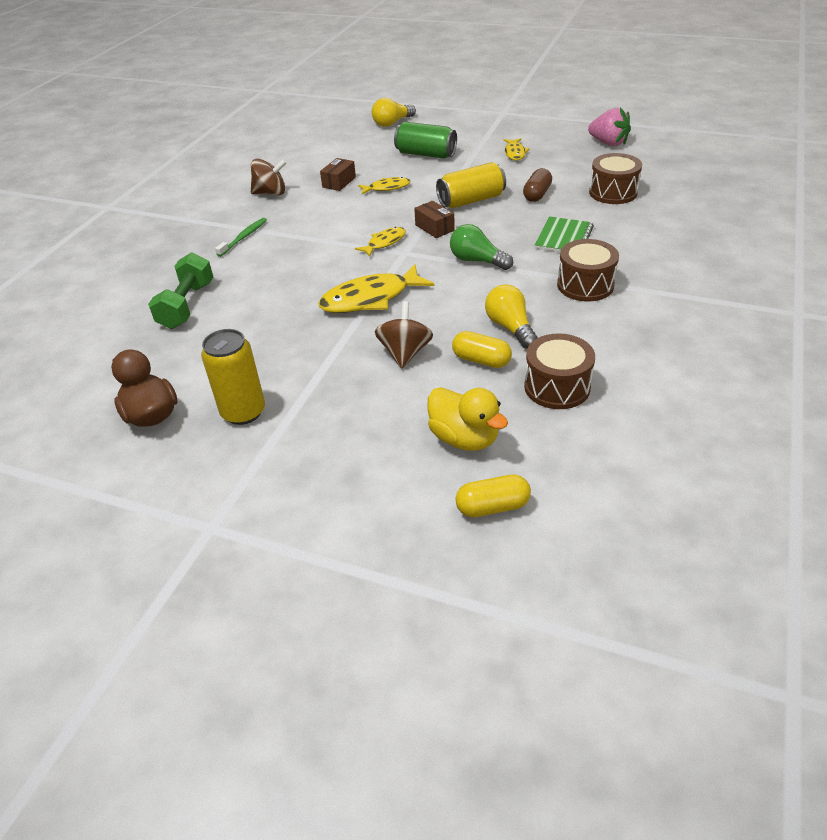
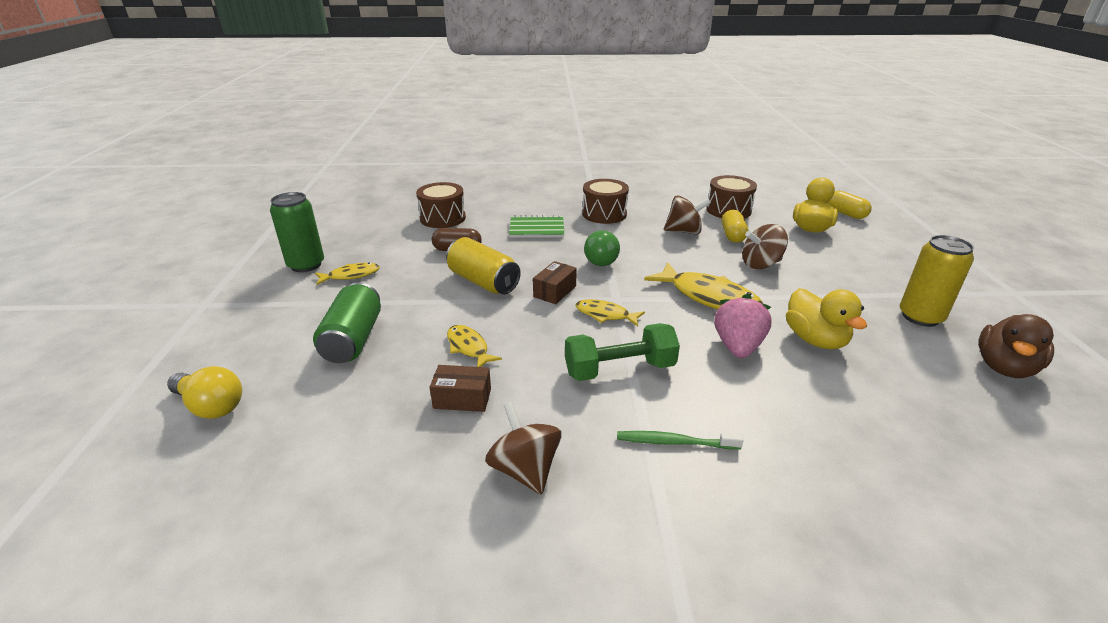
camera: 115 degrees left, 10 degrees down
green dumbbell [148,252,213,329] -> green dumbbell moved to [565,323,680,381]
yellow light bulb [485,284,538,349] -> brown spinning top [664,196,711,235]
pink strawberry [588,108,631,146] -> pink strawberry moved to [714,294,772,358]
none -> green can [270,192,324,272]
none -> yellow duck [786,288,867,350]

